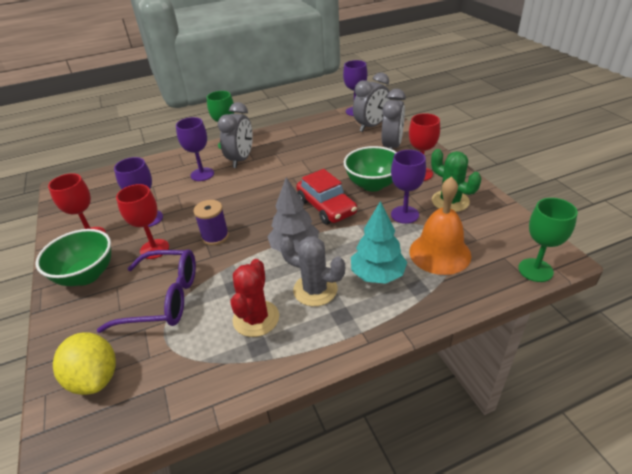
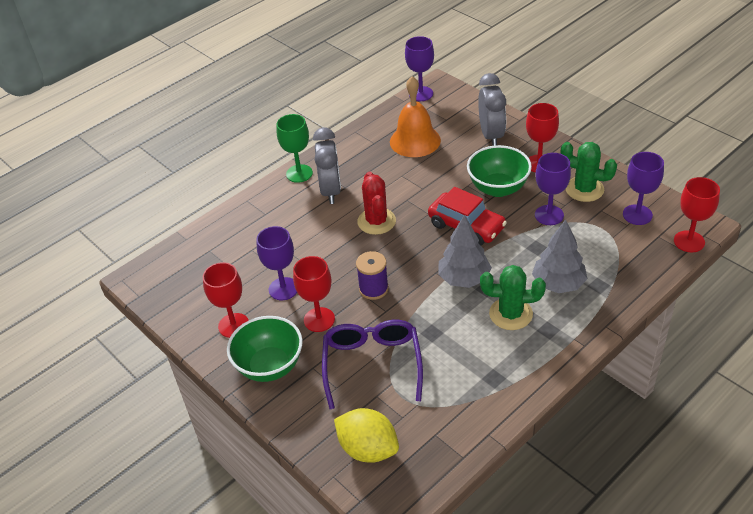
camera: 20 degrees left, 5 degrees up
purple glasses [97,250,196,333] -> purple glasses turned 75 degrees counterclockwise [322,320,423,409]
purple goblet [176,117,214,181] -> purple goblet moved to [623,152,664,225]
red cactus [231,259,279,337] -> red cactus moved to [357,172,396,235]
grey cactus [280,236,345,306] -> green cactus [480,265,546,330]
turquoise tree [351,201,407,284] -> grey tree [532,219,587,293]
grey clock [353,72,391,132] -> none
orange bell [409,176,471,275] -> orange bell moved to [390,76,441,157]
green goblet [518,198,578,282] -> red goblet [674,177,720,252]

